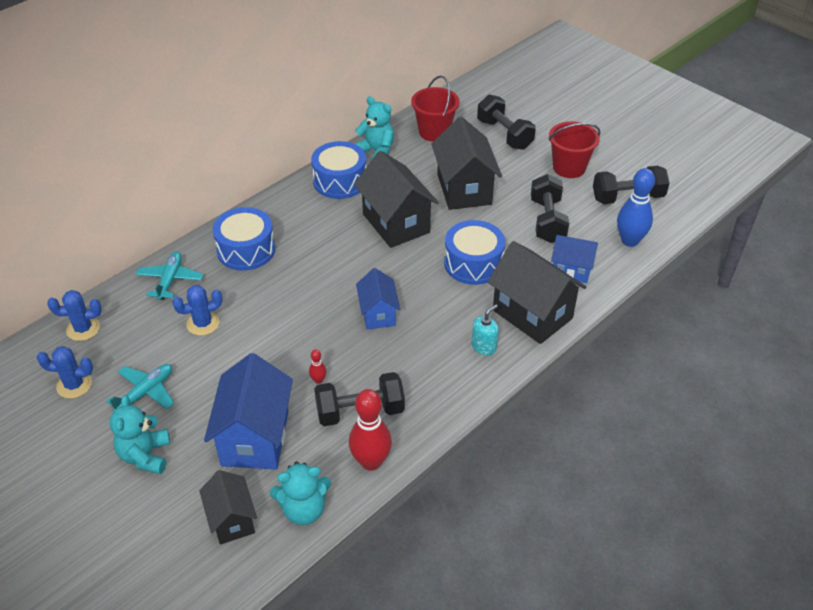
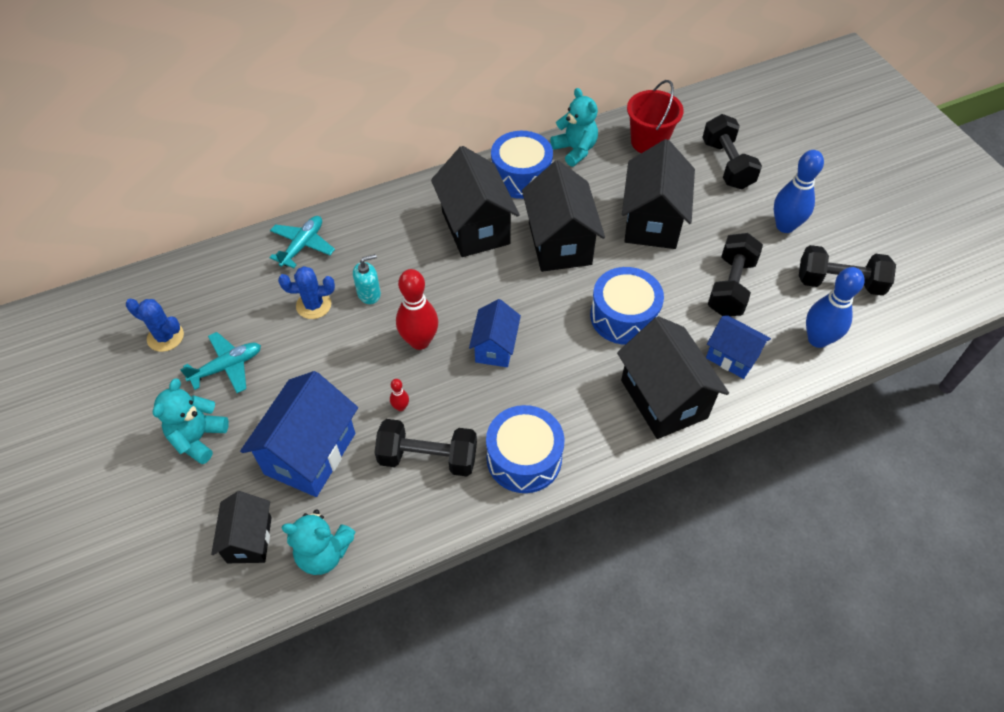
camera: 20 degrees right, 10 degrees up
blue cactus [47,290,102,341] -> none
blue drum [212,207,275,271] -> blue drum moved to [486,405,564,493]
red bowling pin [349,389,392,471] -> red bowling pin moved to [396,269,438,350]
turquoise soap dispenser [472,304,499,356] -> turquoise soap dispenser moved to [353,254,381,304]
red bucket [548,121,601,178] -> blue bowling pin [774,150,824,233]
none -> black house [431,146,519,257]

